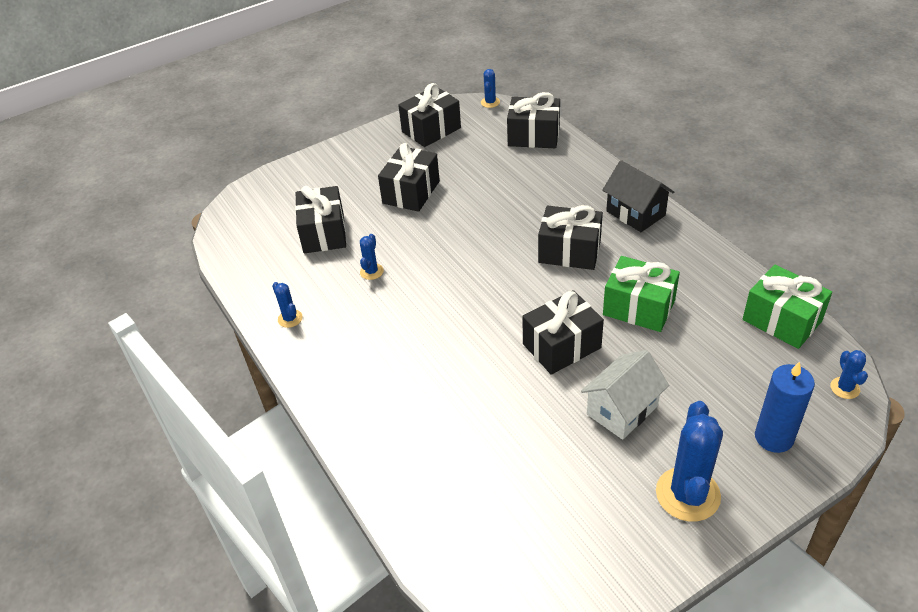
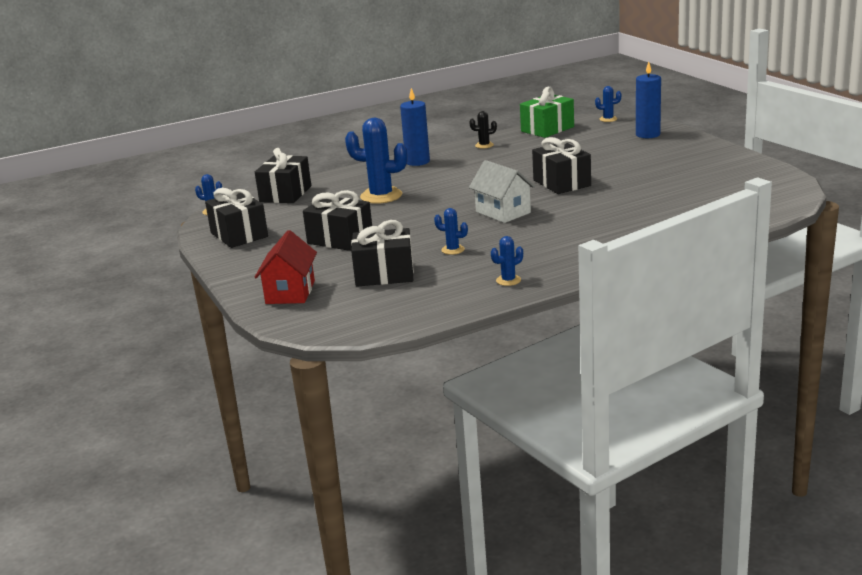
camera: 85 degrees left, 20 degrees down
black gift [538,205,603,270] -> none
white house [581,350,669,440] -> white house moved to [469,160,535,223]
black house [602,160,674,232] -> blue candle [400,88,430,166]
green gift [603,256,680,332] -> none
blue cactus [656,401,723,522] -> blue cactus moved to [345,118,407,204]
none -> red house [254,230,317,304]
none -> black cactus [469,111,497,149]

